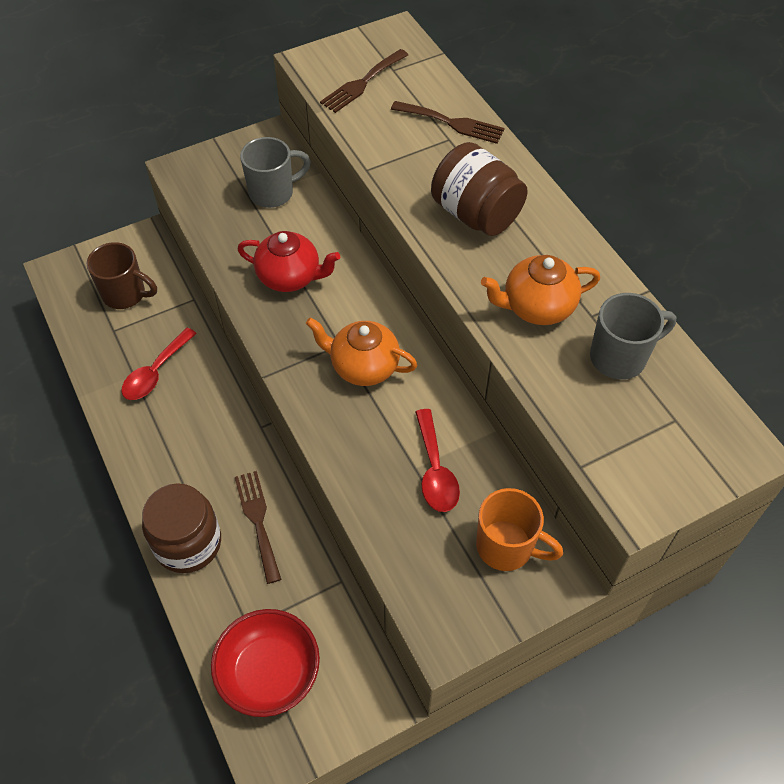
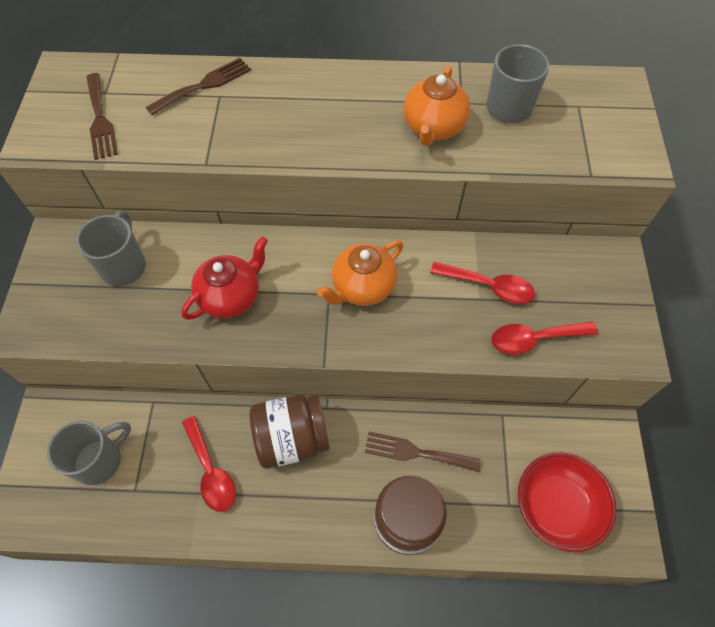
camera: 60 degrees left, 5 degrees up
brown mug [87,242,157,309] -> grey mug [47,421,131,485]
brown jar [431,142,528,236] -> brown jar moved to [250,394,330,469]
orange mug [476,488,563,571] -> none
none -> red spoon [491,321,598,355]

